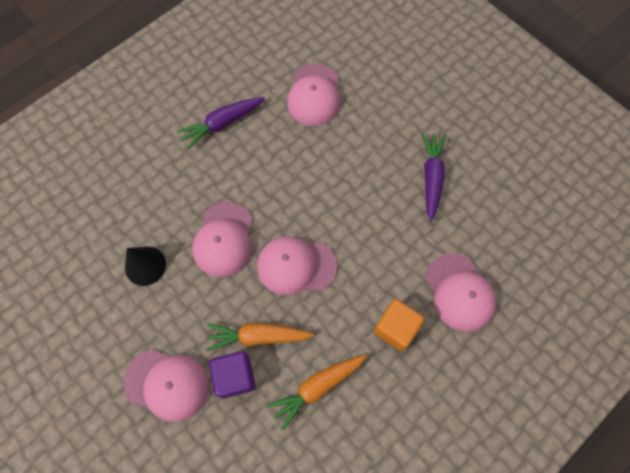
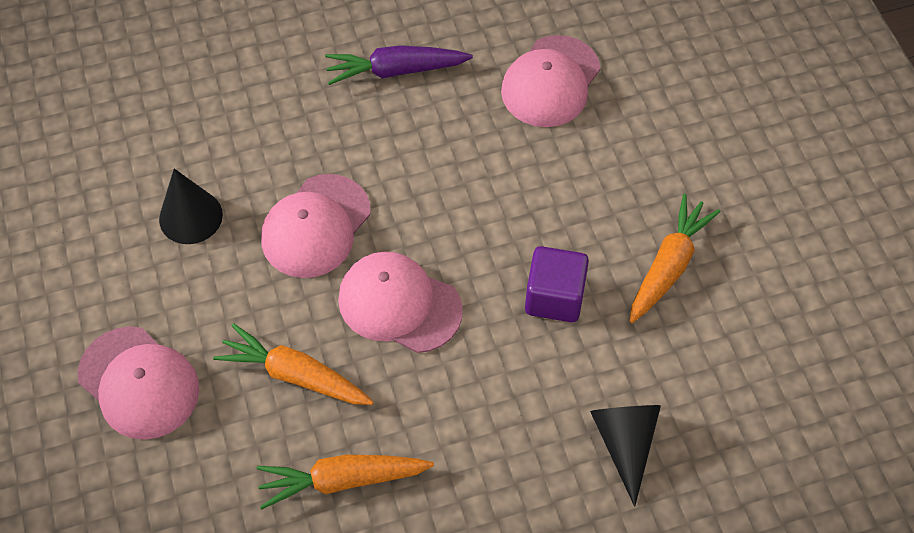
camera: 25 degrees right, 10 degrees down
purple cube [209,351,256,398] -> purple cube moved to [525,246,589,322]
orange cube [374,299,425,351] -> none
purple carrot [422,133,446,222] -> orange carrot [630,193,721,323]
pink cap [426,253,497,332] -> black cone [590,405,661,507]

